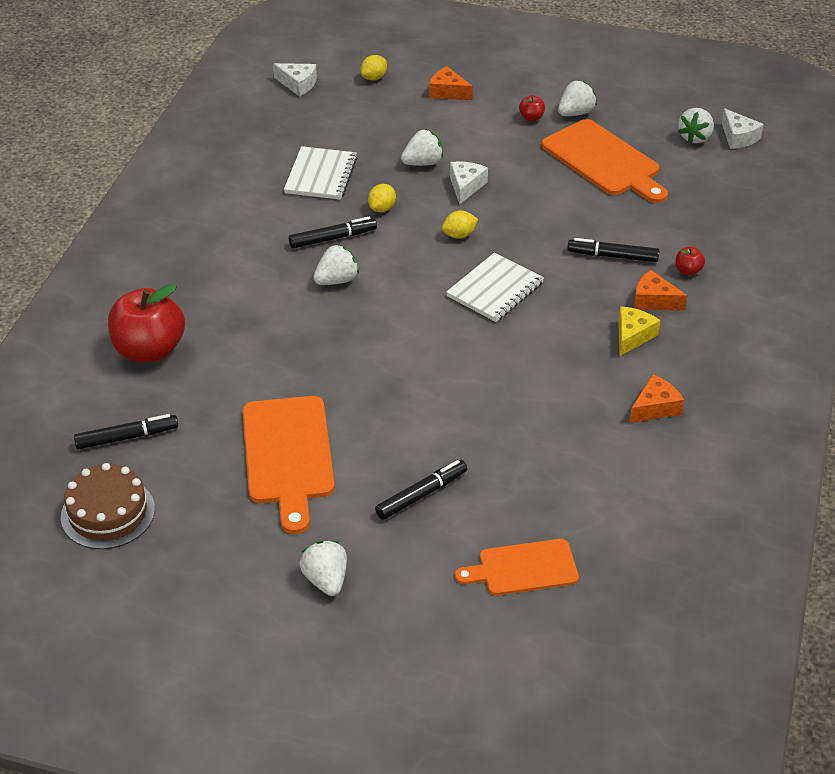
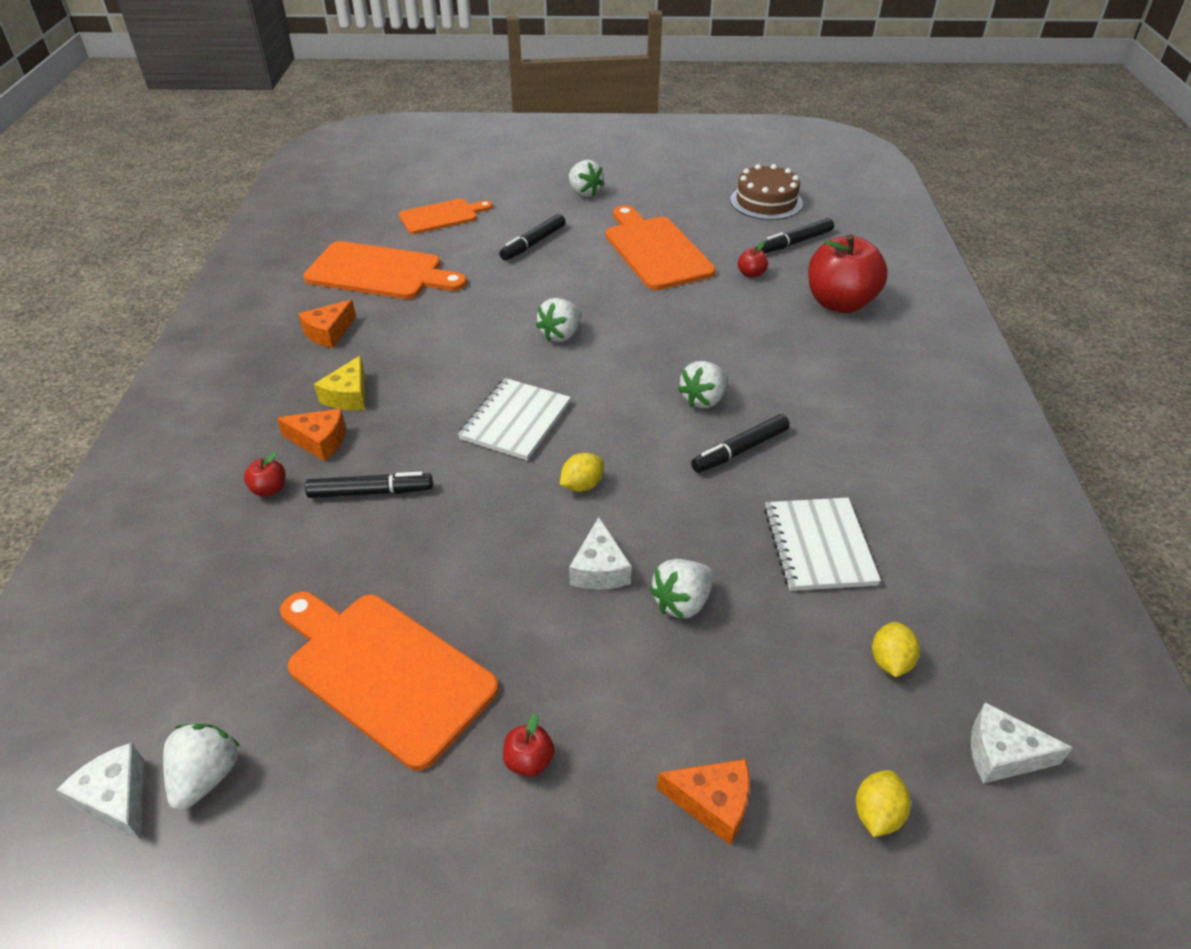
camera: 165 degrees right, 0 degrees up
yellow lemon [368,184,396,212] -> yellow lemon moved to [872,622,920,677]
white strawberry [558,81,597,116] -> white strawberry moved to [536,298,581,342]
none -> orange cutting board [303,241,467,299]
none -> red apple [738,242,768,278]

